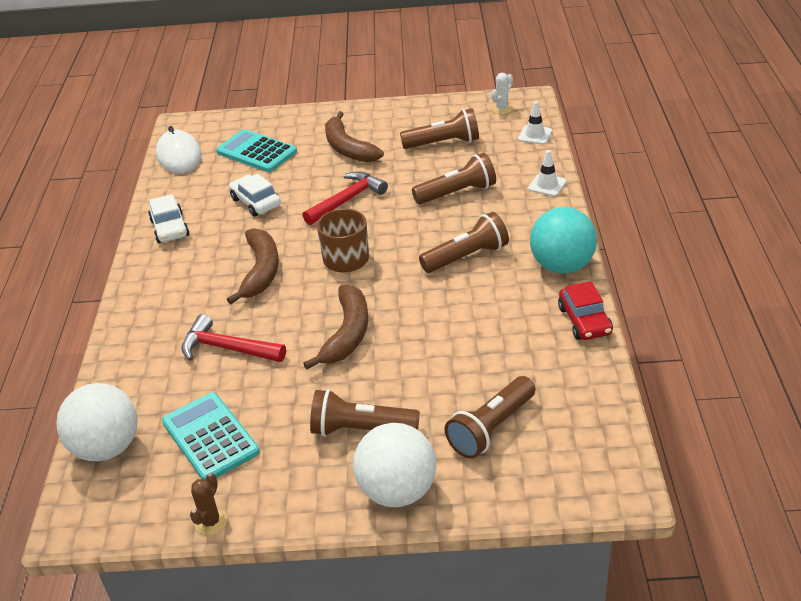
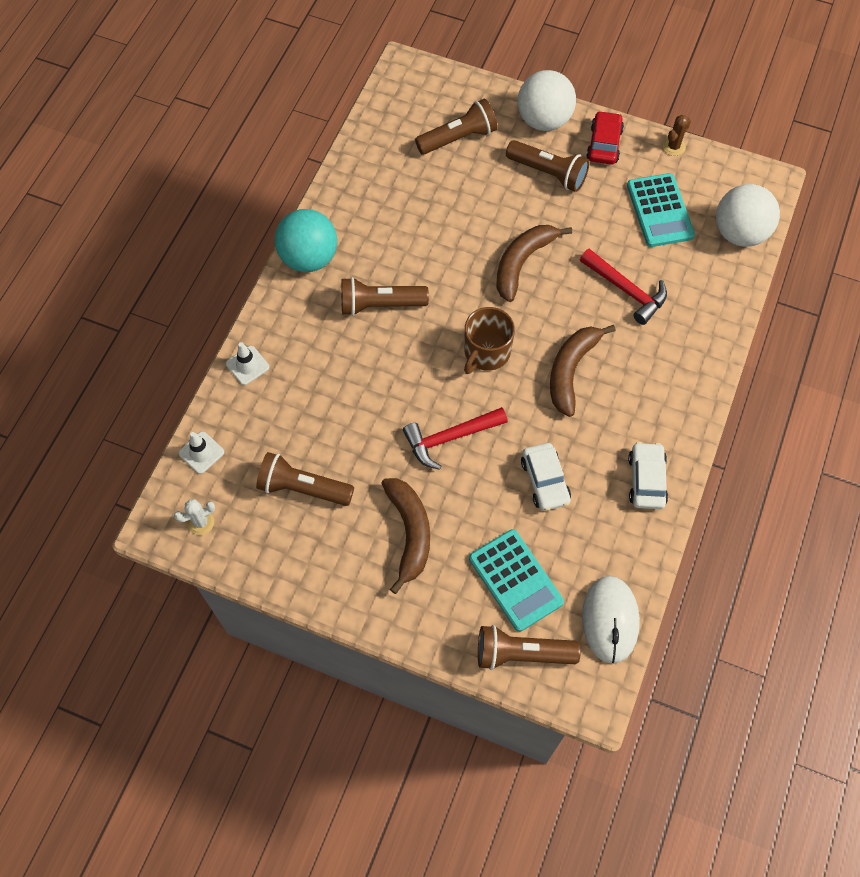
camera: 160 degrees left, 25 degrees up
brown flashlight [412,153,496,205] -> brown flashlight moved to [478,625,581,670]
red car [558,281,613,340] -> red car moved to [586,111,624,165]

